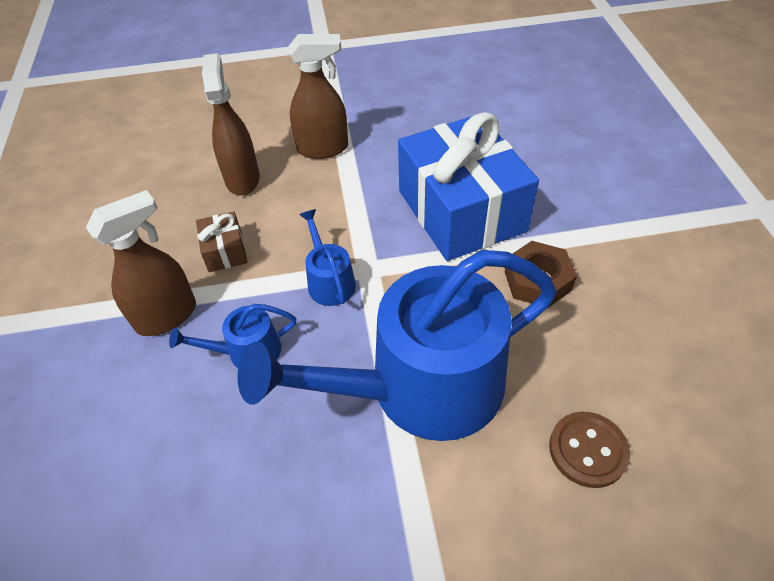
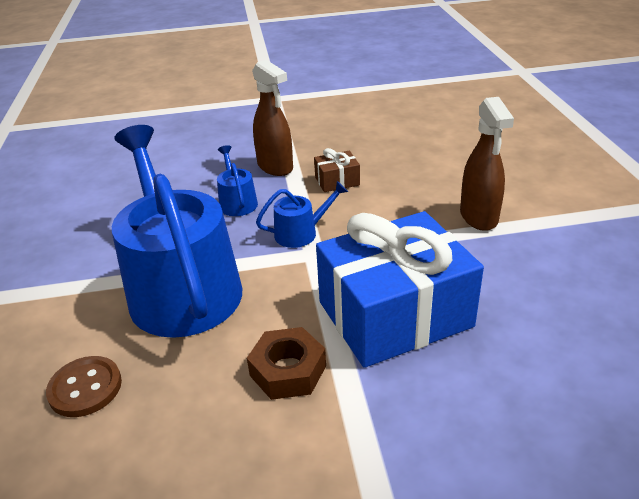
camera: 90 degrees right, 15 degrees down
brown spray bottle [202,53,260,196] -> none

